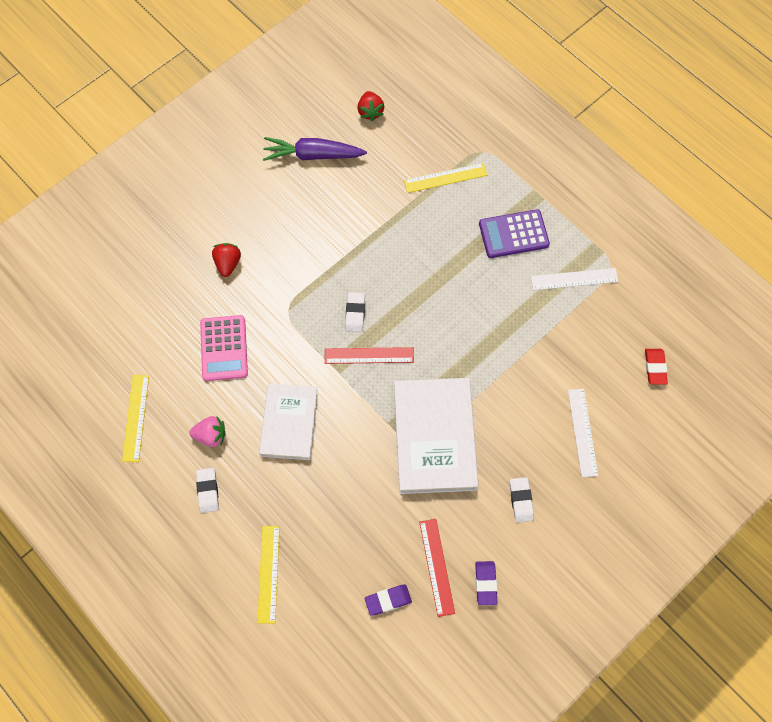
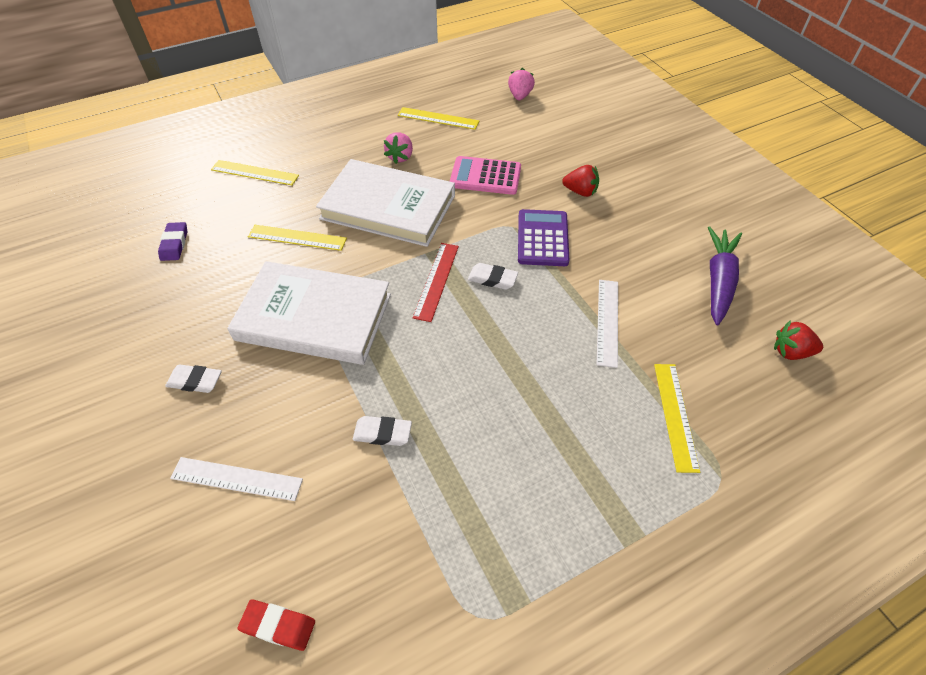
camera: 105 degrees right, 15 degrees down
white eraser [196,468,219,513] -> white eraser moved to [353,416,412,446]
white book [259,384,318,460] -> white book [316,159,455,247], size x1.52
red ruler [419,519,455,617] -> none
purple eraser [475,561,497,605] -> none
purple calculator [479,209,550,258] -> purple calculator moved to [518,209,569,266]
white ruler [531,268,619,290] -> white ruler moved to [597,280,618,368]
none -> yellow ruler [248,225,347,251]
none -> pink strawberry [508,68,535,100]

